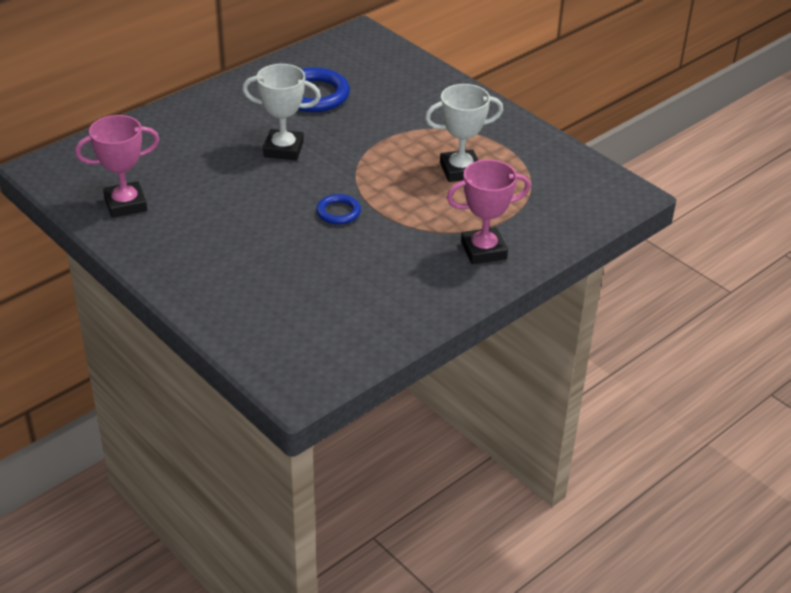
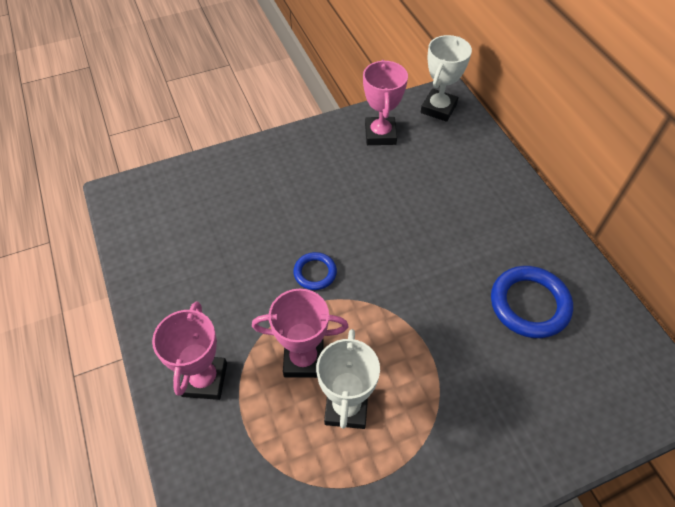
camera: 110 degrees right, 15 degrees up
white trophy [242,64,321,160] -> white trophy moved to [421,35,472,122]
none -> pink trophy [252,289,348,378]

